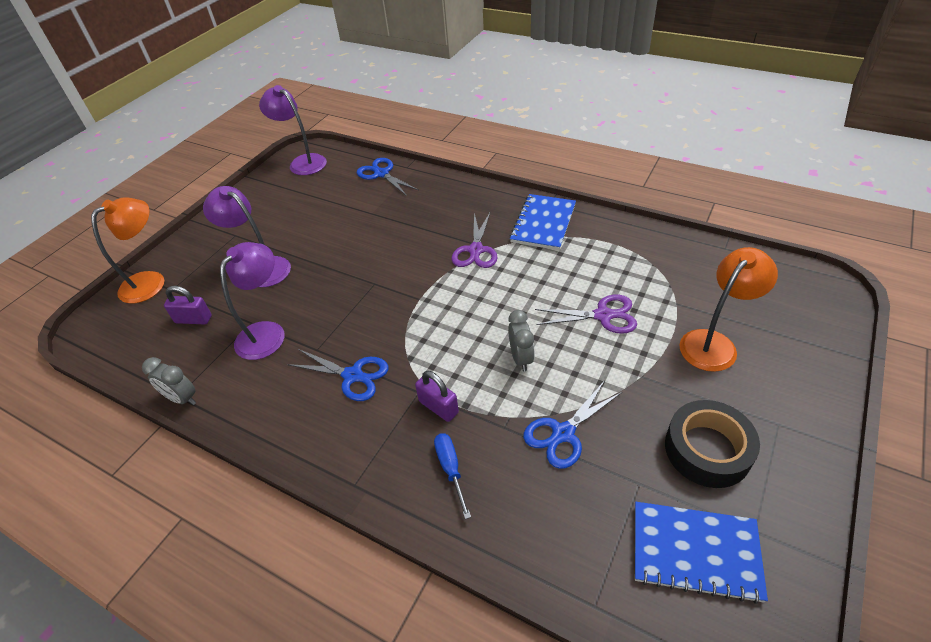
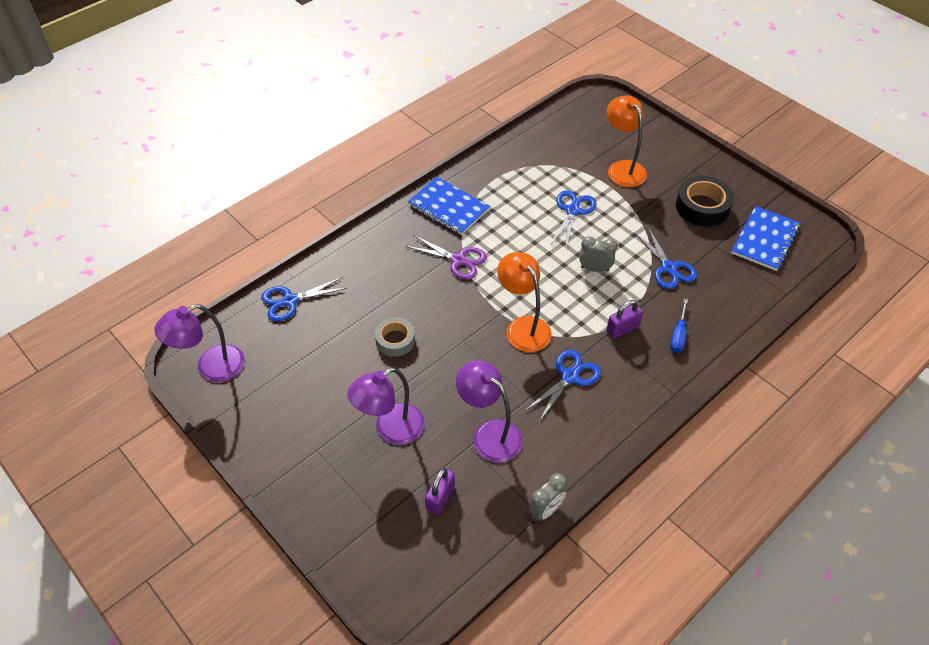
camera: 75 degrees left, 5 degrees up
orange lamp [91,197,164,303] -> orange lamp moved to [497,252,552,352]
blue screwdriver [434,433,471,519] -> blue screwdriver turned 75 degrees counterclockwise [670,298,688,353]
purple scissors [535,295,637,334] -> blue scissors [551,190,597,248]
none -> grey tape [375,317,415,357]

